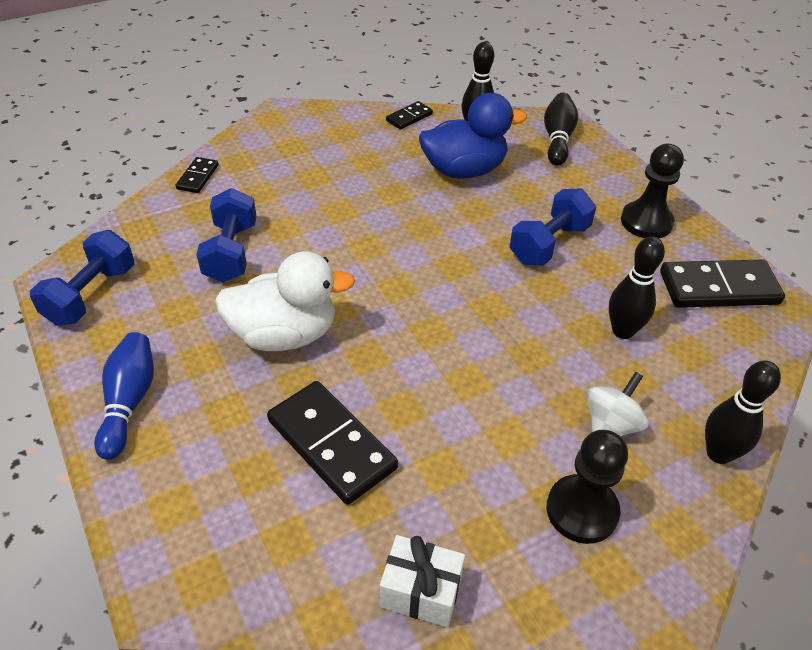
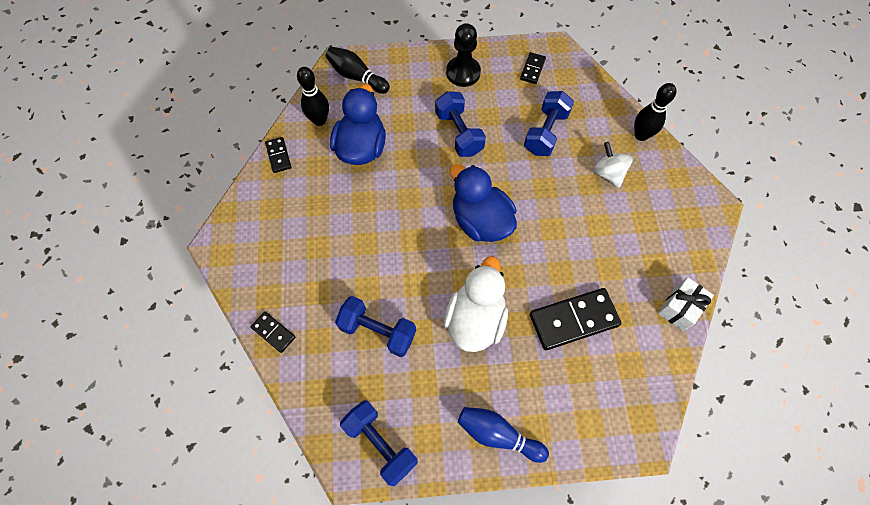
camera: 65 degrees left, 20 degrees up
black pawn [546,430,628,544] -> none
black bowling pin [609,236,665,339] -> blue dumbbell [524,91,574,156]
black domino [660,260,785,308] -> black domino [520,52,546,84], size x0.51
none -> blue duck [450,164,517,242]

